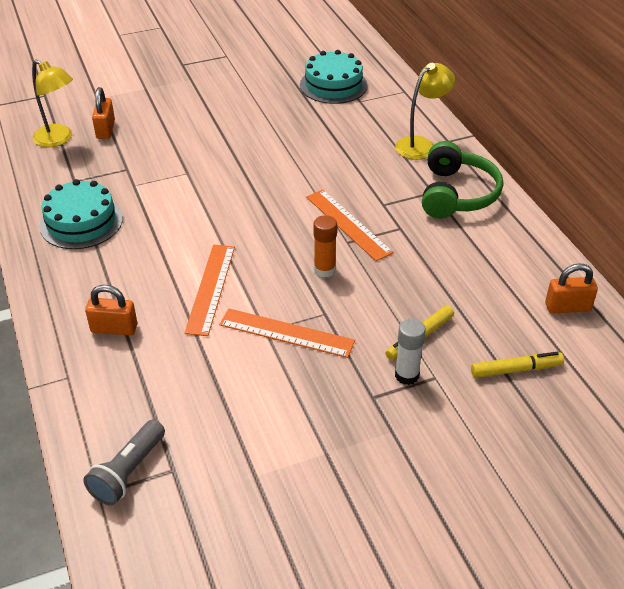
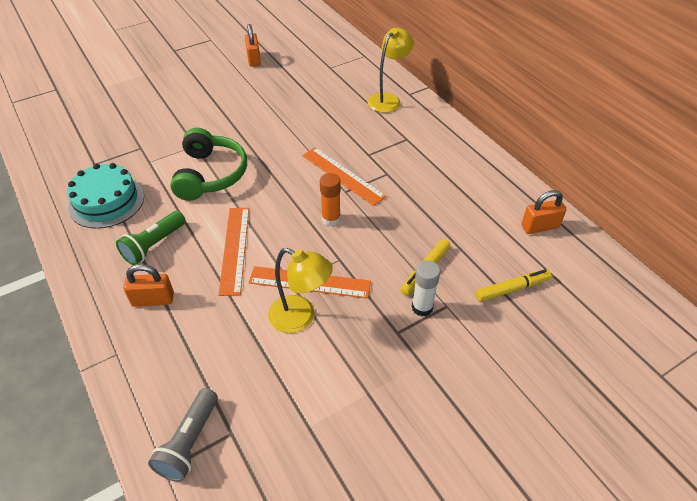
camera: 10 degrees left, 5 degrees up
yellow lamp [32,60,73,147] -> yellow lamp moved to [268,248,333,333]
orange padlock [92,87,115,139] -> orange padlock moved to [245,24,261,67]
turquoise cake [300,50,368,104] -> none
green headphones [422,141,503,219] -> green headphones moved to [170,128,247,201]
none -> green flashlight [116,211,186,265]

